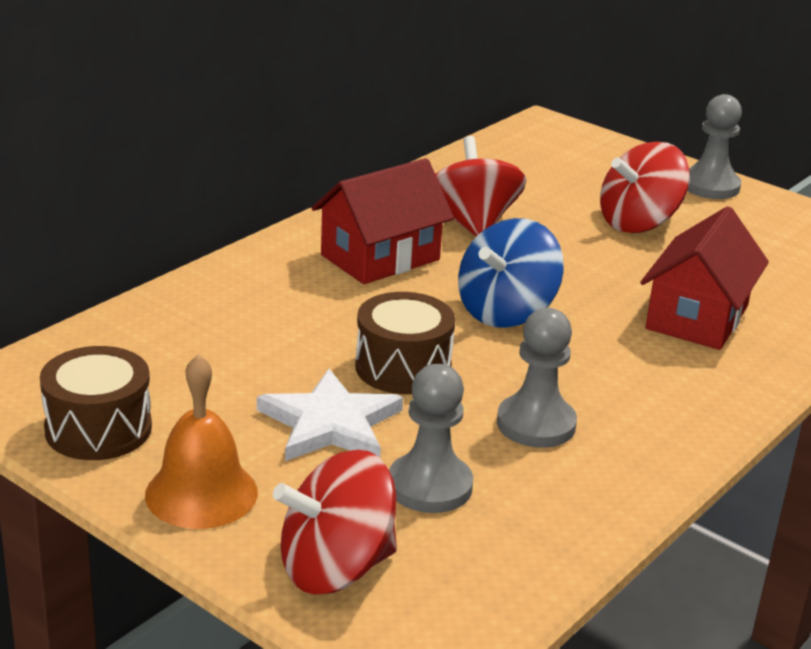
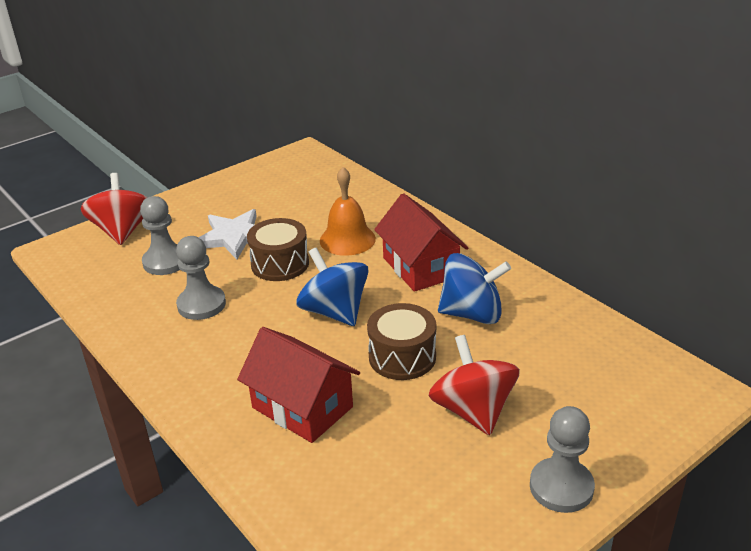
camera: 105 degrees right, 5 degrees up
brown drum [40,346,152,460] -> brown drum moved to [367,303,436,380]
orange bell [145,354,258,529] -> orange bell moved to [320,167,376,256]
red spinning top [435,136,526,237] -> blue spinning top [438,253,511,324]

